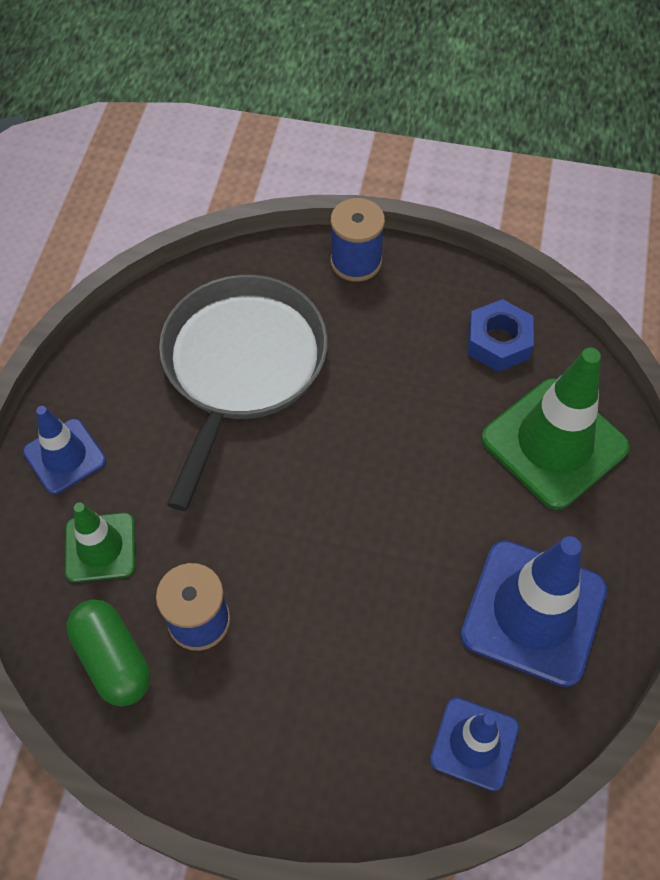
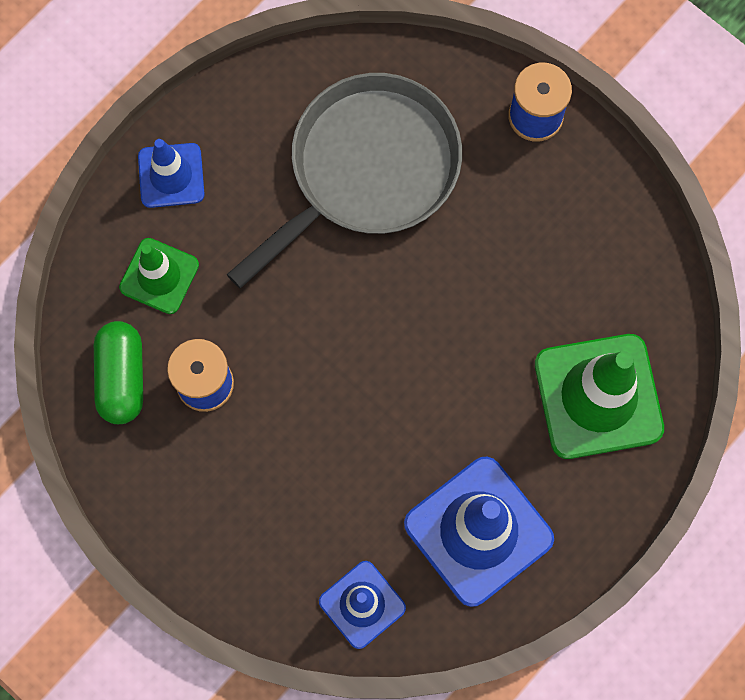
camera: 30 degrees right, 15 degrees up
blue nut [468,299,534,372] -> none

